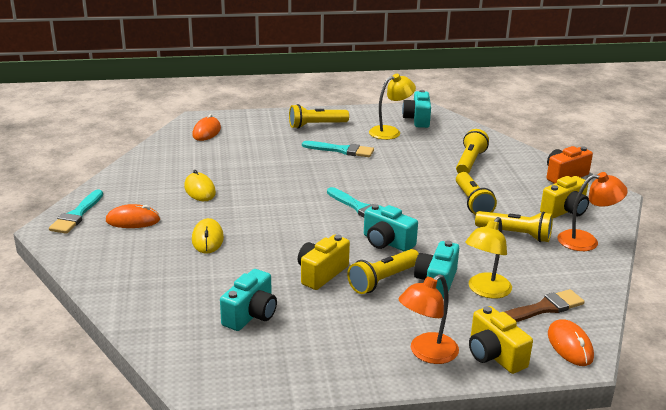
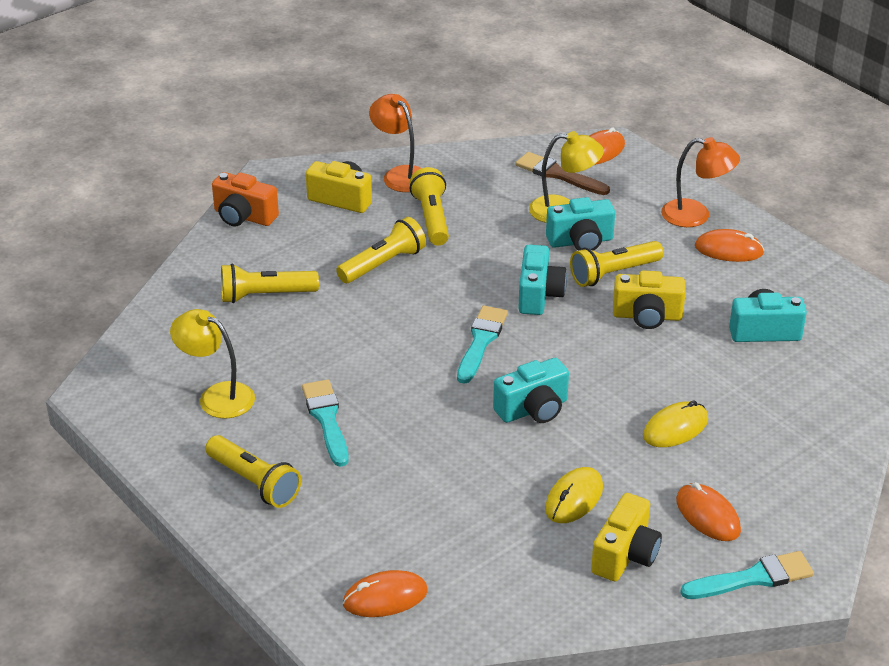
camera: 120 degrees left, 10 degrees up
yellow flashlight [347,249,419,294] -> yellow flashlight turned 135 degrees clockwise [570,241,664,287]
turquoise camera [402,90,431,128] -> turquoise camera moved to [493,358,569,423]
yellow camera [469,306,533,374] -> yellow camera moved to [591,493,662,582]
none -> orange mouse [695,229,764,262]

